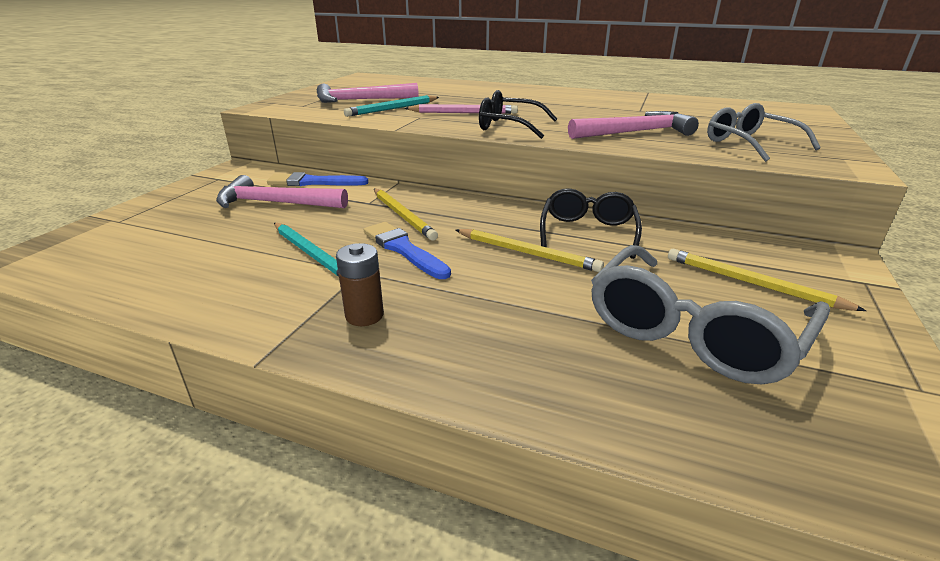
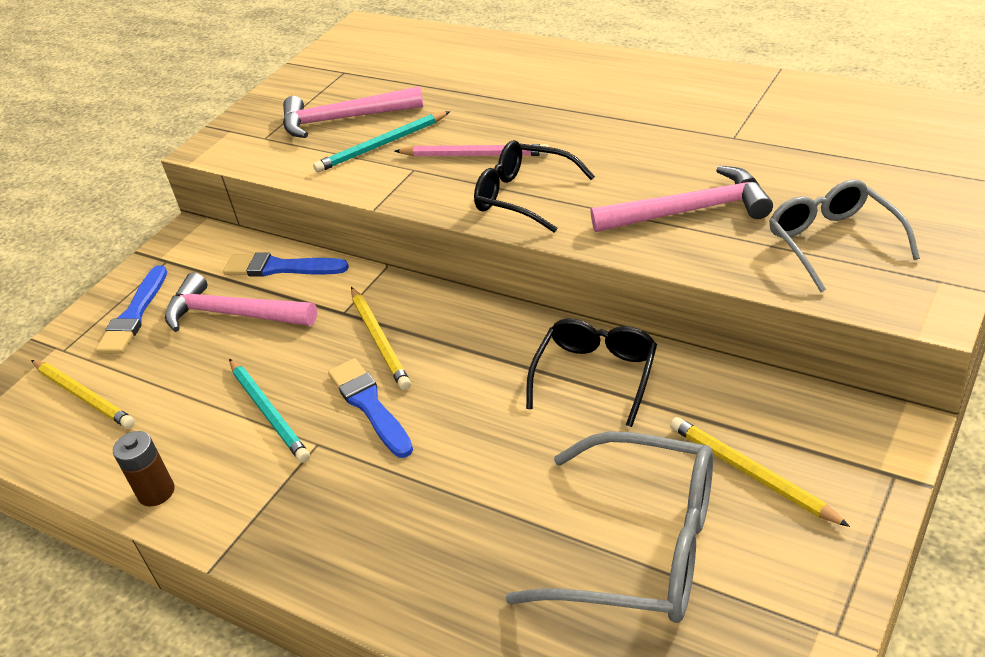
camera: 15 degrees right, 10 degrees up
brown battery [336,243,384,326] -> brown battery moved to [113,431,174,507]
yellow pencil [456,229,604,272] -> yellow pencil moved to [31,360,135,429]
grey glasses [591,245,830,385] -> grey glasses turned 120 degrees counterclockwise [506,431,713,623]
none -> blue brush [95,265,167,354]

